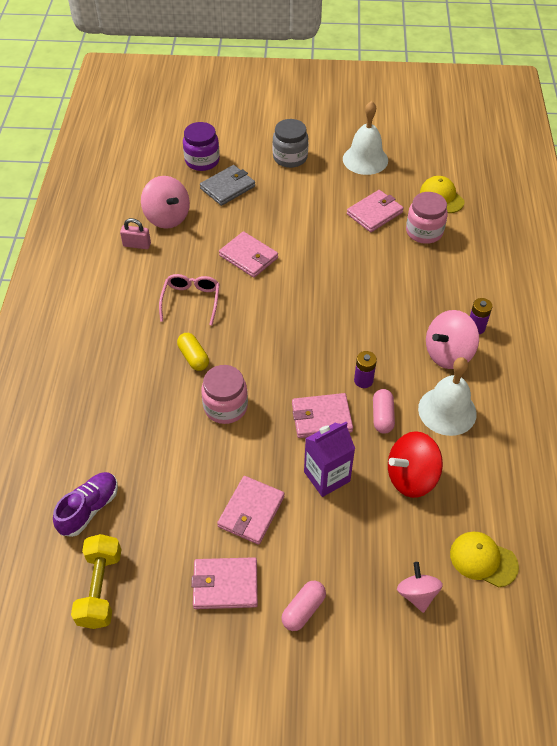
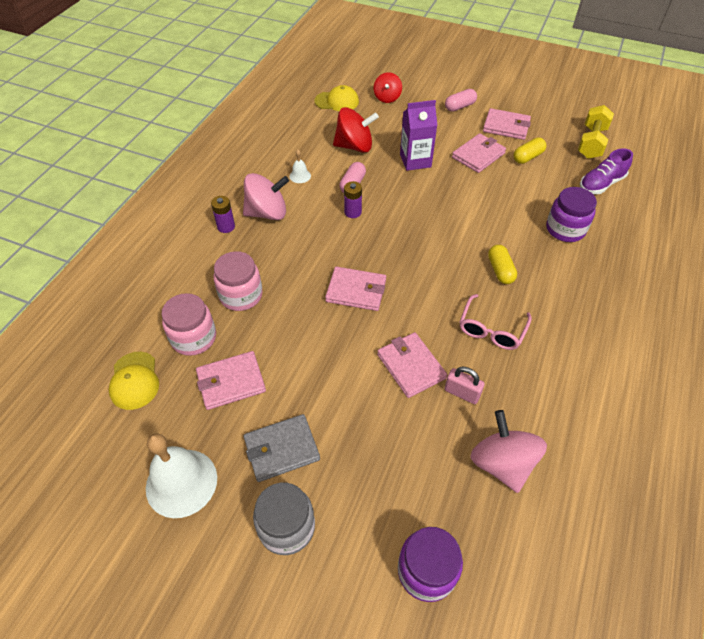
camera: 160 degrees left, 0 degrees up
pink padlock [120,218,151,249] -> pink padlock moved to [444,367,485,404]
grey wallet [200,165,255,206] -> grey wallet moved to [244,414,320,482]
pink jar [201,365,248,424] -> pink jar moved to [214,251,263,311]
pink wallet [292,393,353,438] -> pink wallet moved to [325,267,386,311]
pink spinning top [397,562,443,613] -> red spinning top [374,72,402,103]
white bell [418,357,477,436] -> white bell [289,149,311,183], size x0.45
yellow cap [450,532,519,587] -> yellow cap turned 45 degrees counterclockwise [314,85,359,111]
none -> yellow capsule [513,137,546,164]
none -> purple jar [546,187,597,242]

